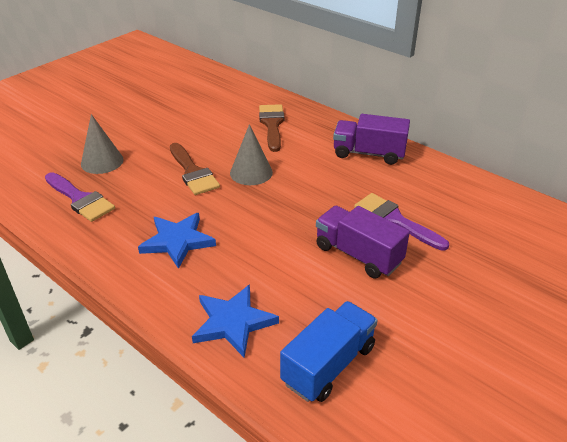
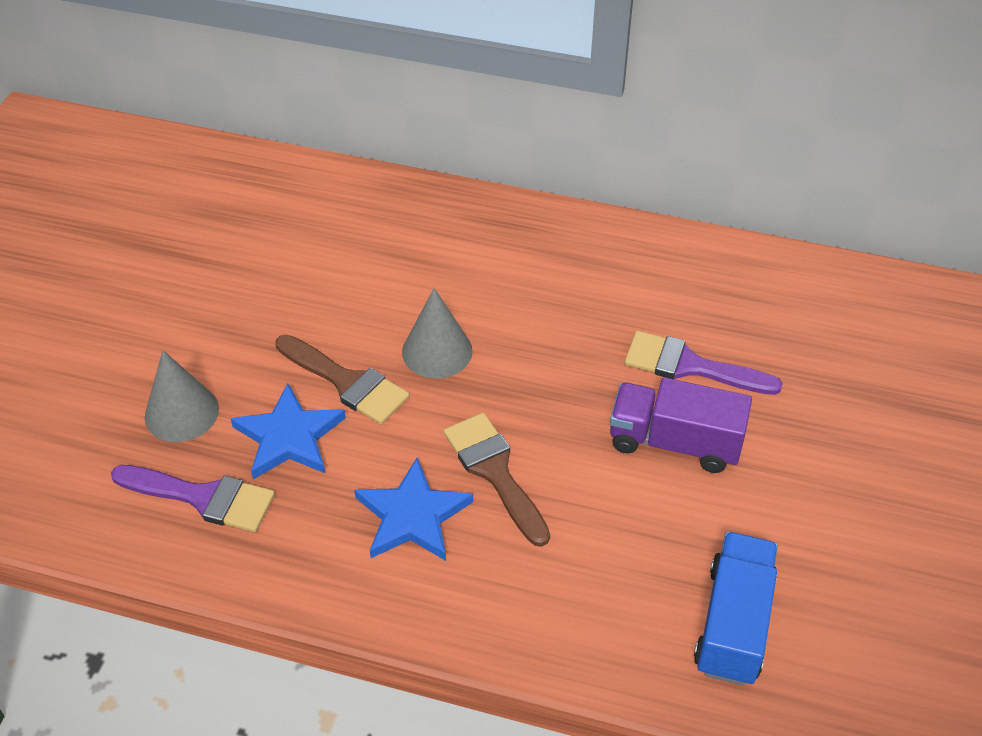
camera: 25 degrees left, 10 degrees up
blue star [192,284,279,357] -> blue star moved to [231,383,346,479]
brown brush [259,104,284,152] -> brown brush moved to [444,413,550,547]
purple truck [333,114,410,165] -> none

